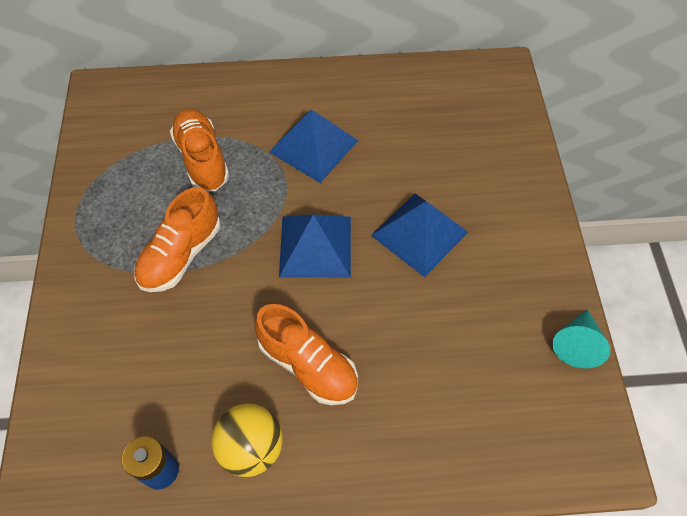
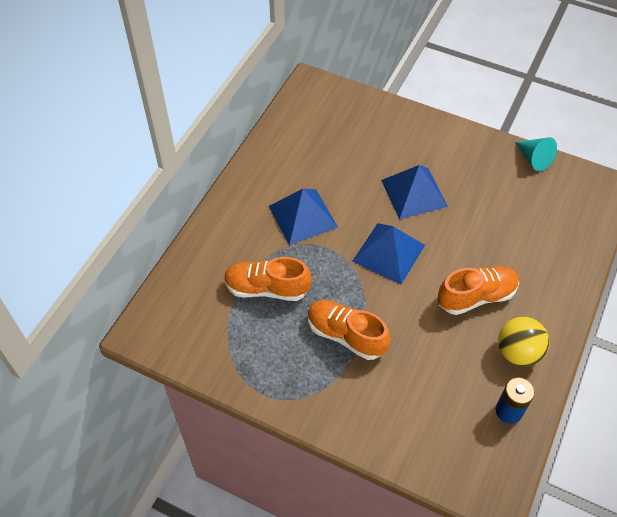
camera: 60 degrees left, 5 degrees down
orange shoe [134,187,220,292] -> orange shoe turned 150 degrees clockwise [307,300,391,360]

